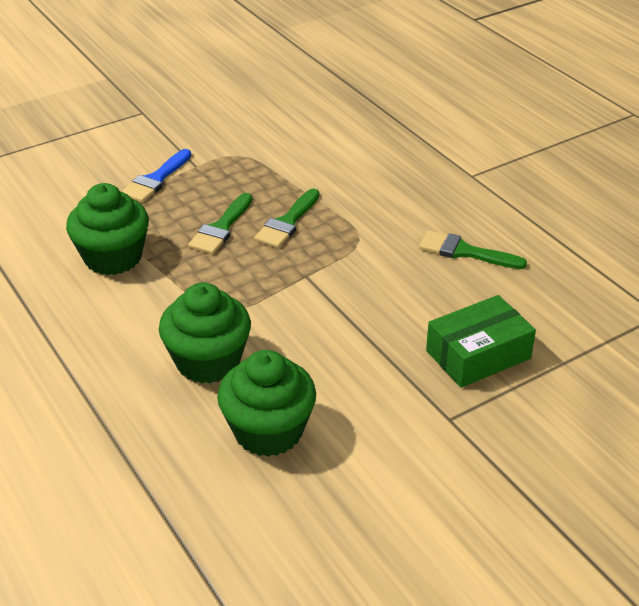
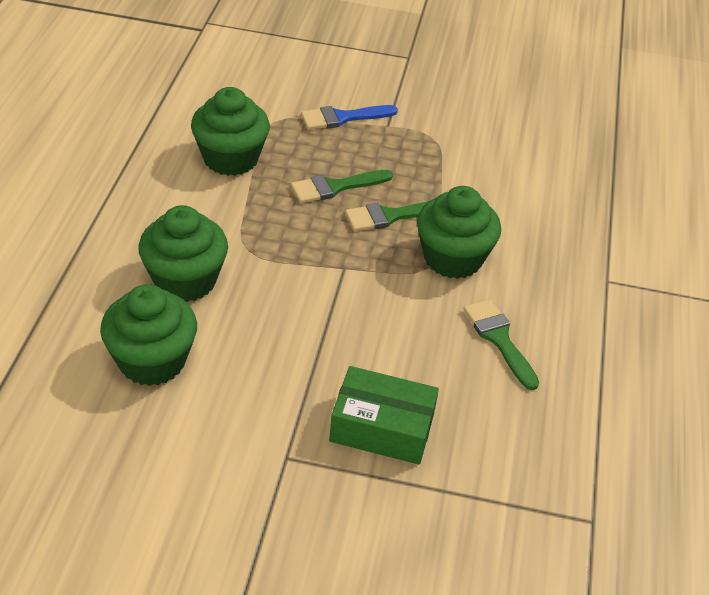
camera: 40 degrees right, 5 degrees up
none -> green cupcake [417,186,501,279]

